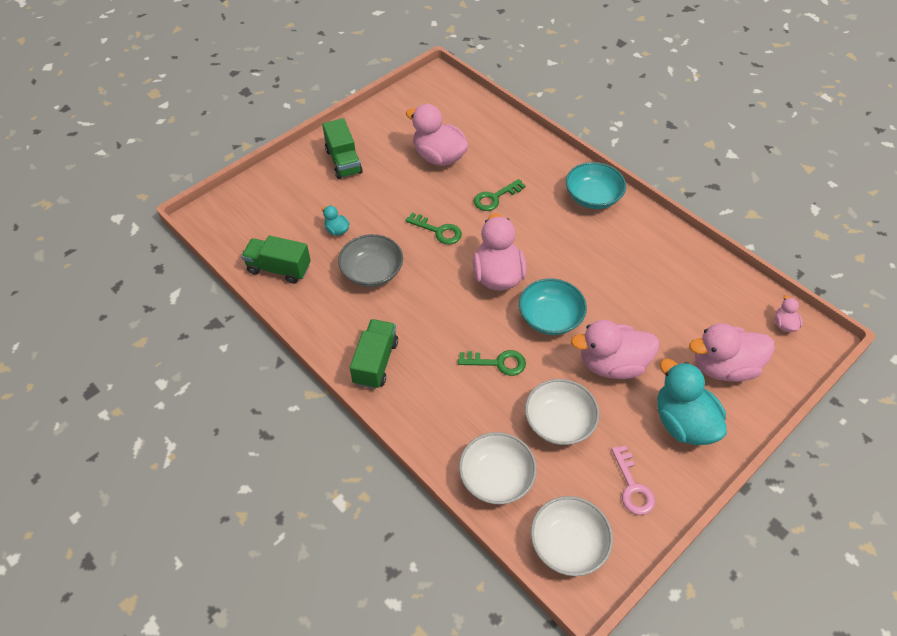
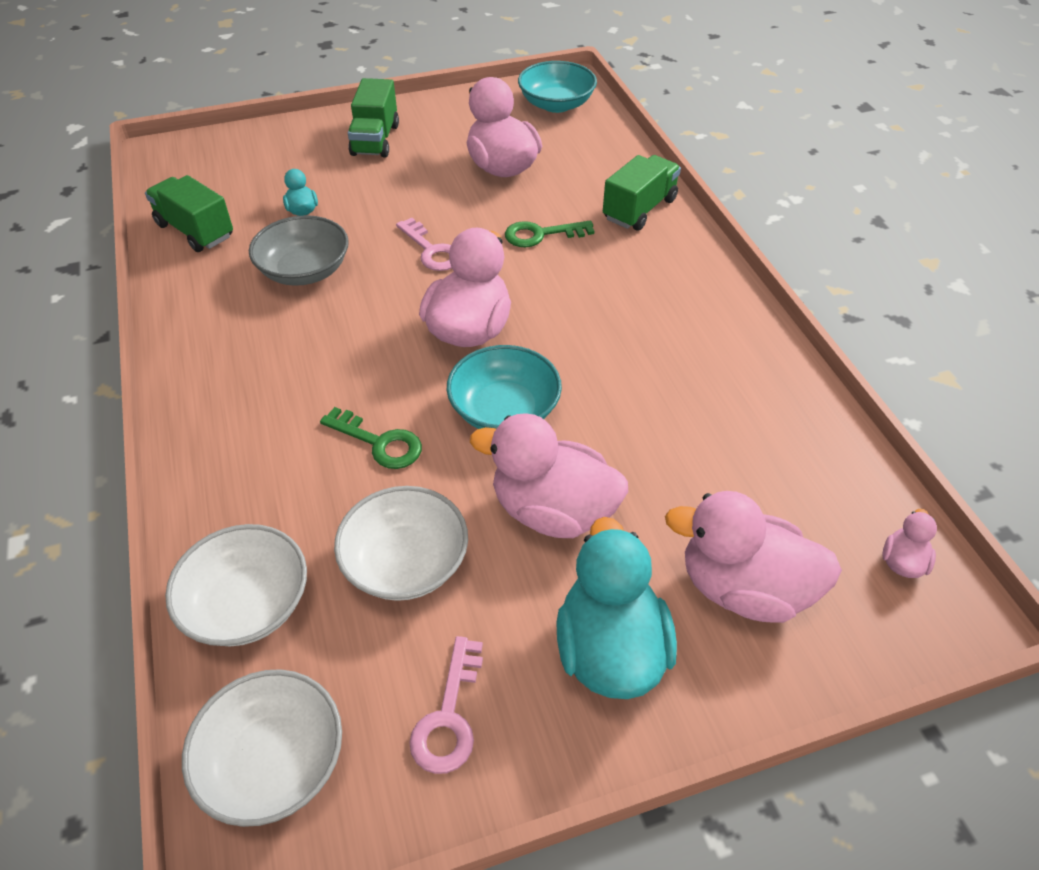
camera: 25 degrees right, 5 degrees down
green truck [350,319,398,389] -> green truck moved to [603,155,681,231]
green key [405,213,462,244] -> pink key [396,218,452,271]
turquoise bowl [566,162,626,209] -> turquoise bowl moved to [518,61,597,113]

